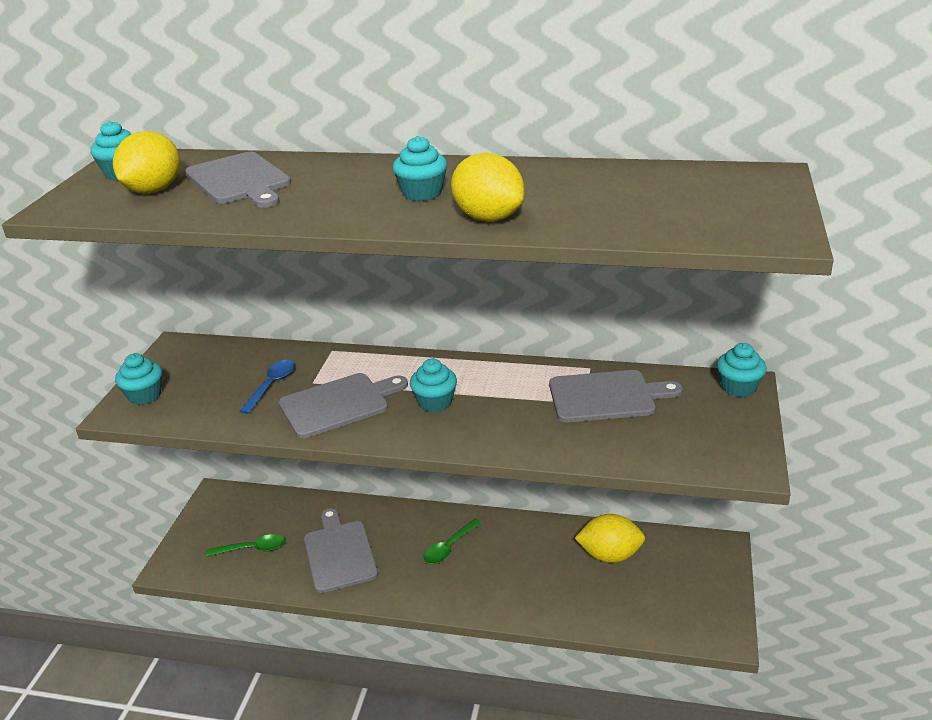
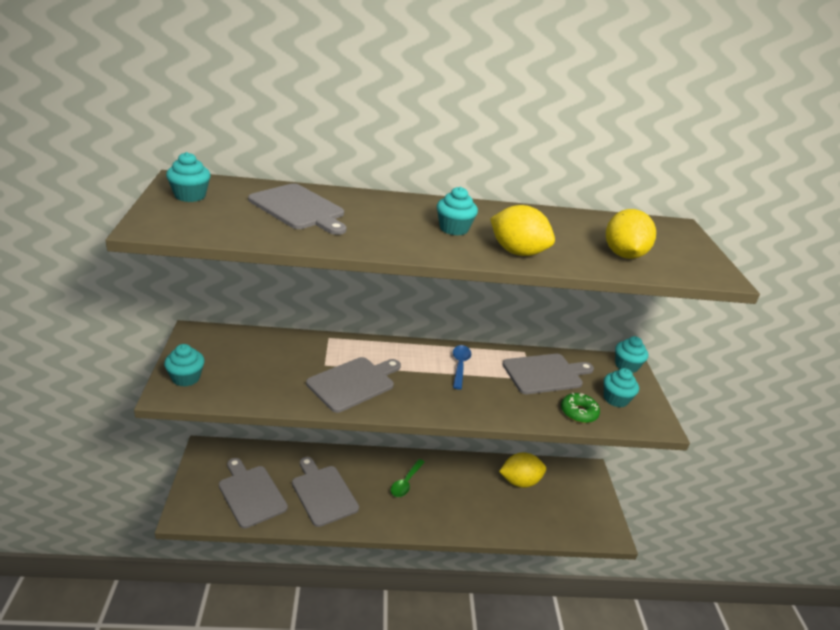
camera: 20 degrees left, 0 degrees up
yellow lemon [113,131,180,193] -> yellow lemon moved to [606,209,656,259]
green spoon [206,534,285,557] -> grey cutting board [219,458,288,529]
blue spoon [240,360,295,414] -> blue spoon moved to [453,345,471,390]
turquoise cupcake [410,358,457,412] -> turquoise cupcake moved to [604,368,639,408]
none -> green donut [561,393,600,423]

